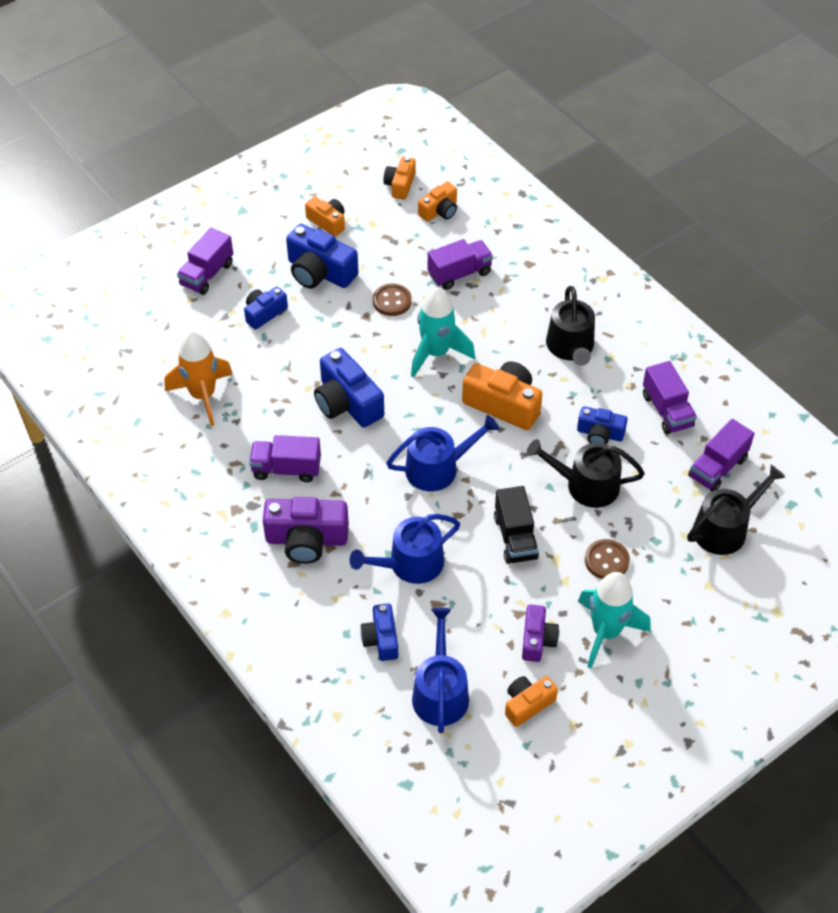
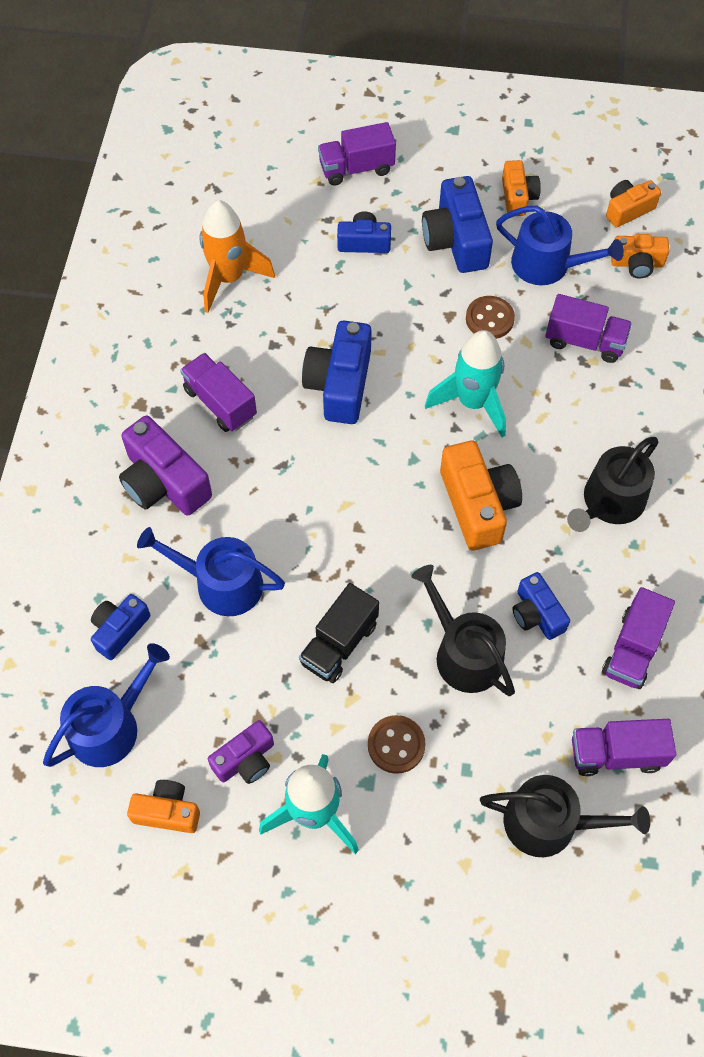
camera: 45 degrees right, 10 degrees up
blue watering can [386,415,499,491] -> blue watering can moved to [496,206,624,285]

